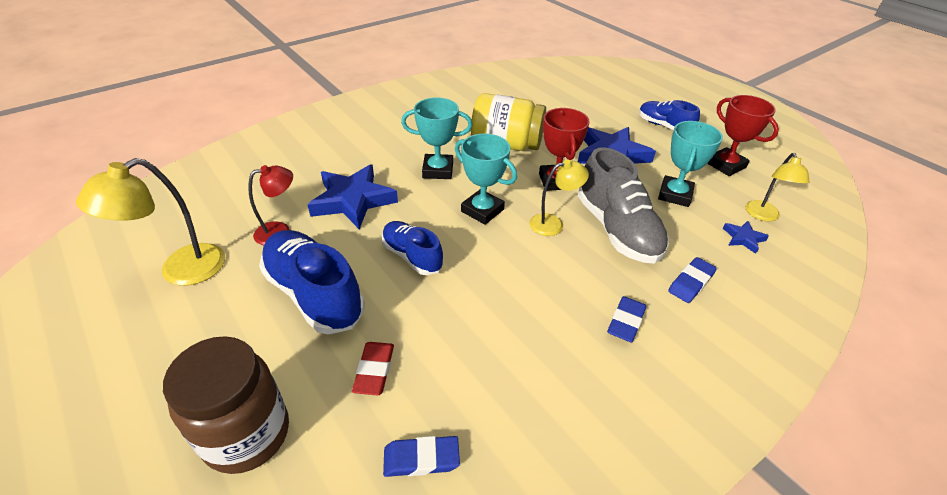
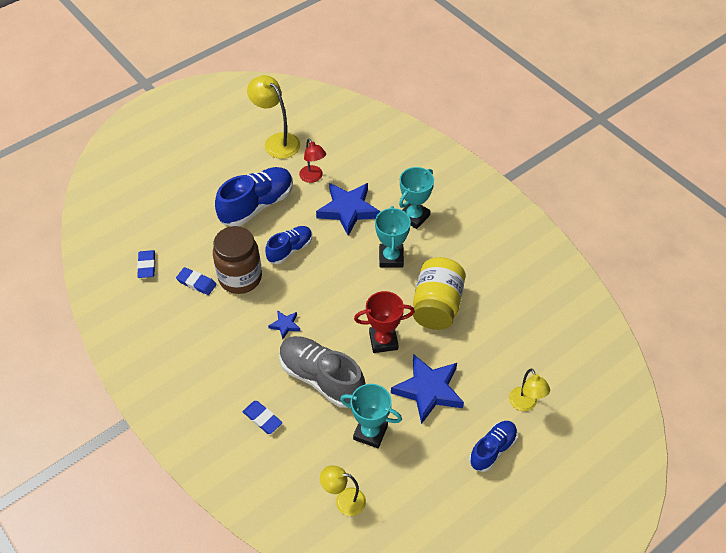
camera: 90 degrees right, 10 degrees up
brown jar [163,336,289,474] -> brown jar moved to [213,226,262,294]
red eraser [352,342,394,396] -> none
turquoise trophy [455,133,517,225] -> turquoise trophy moved to [399,167,434,229]
yellow lamp [530,159,589,236] -> yellow lamp moved to [509,368,550,411]
grey shoe [578,147,669,264] -> grey shoe turned 60 degrees clockwise [279,336,365,408]
blue eraser [607,296,647,342] -> blue eraser moved to [176,267,216,295]
red trophy [707,95,779,176] -> none
blue star [723,221,769,254] -> blue star moved to [268,310,300,339]

